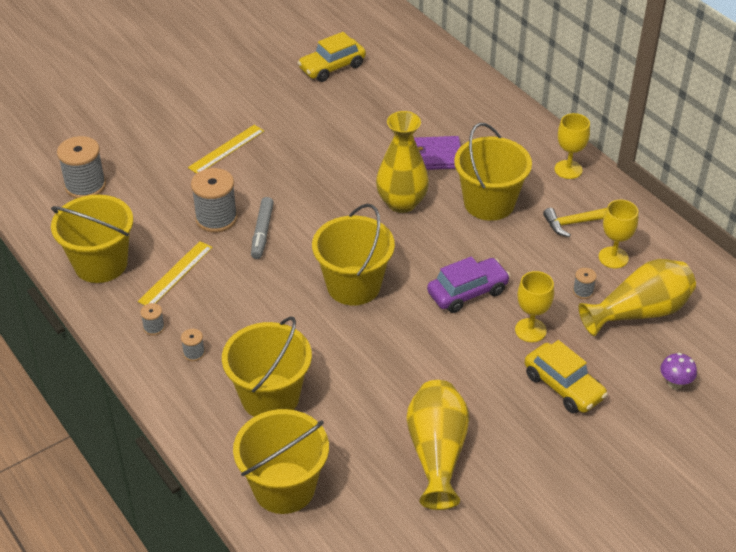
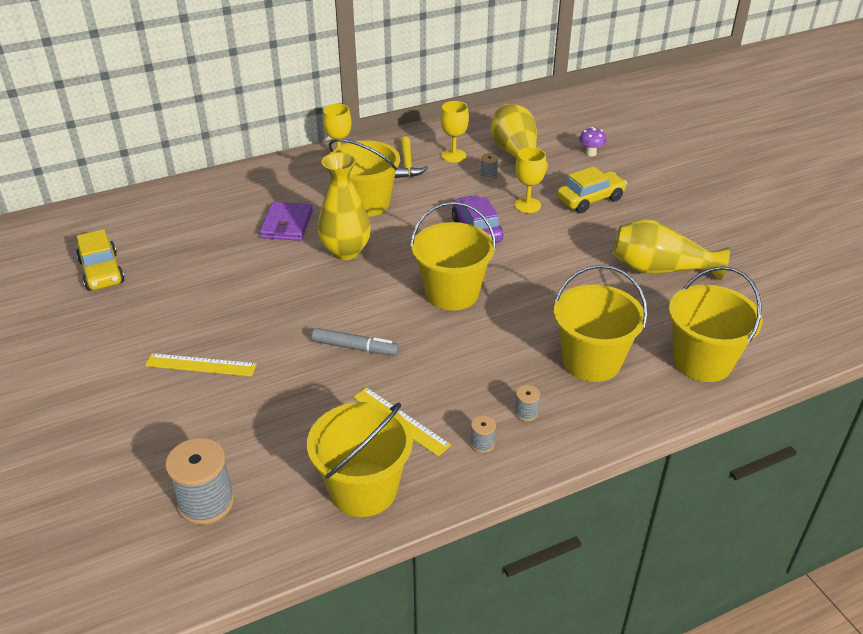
camera: 80 degrees left, 5 degrees down
yellow ruler [188,125,264,174] -> yellow ruler turned 45 degrees counterclockwise [145,353,257,376]
grey spool [191,168,238,233] -> none

